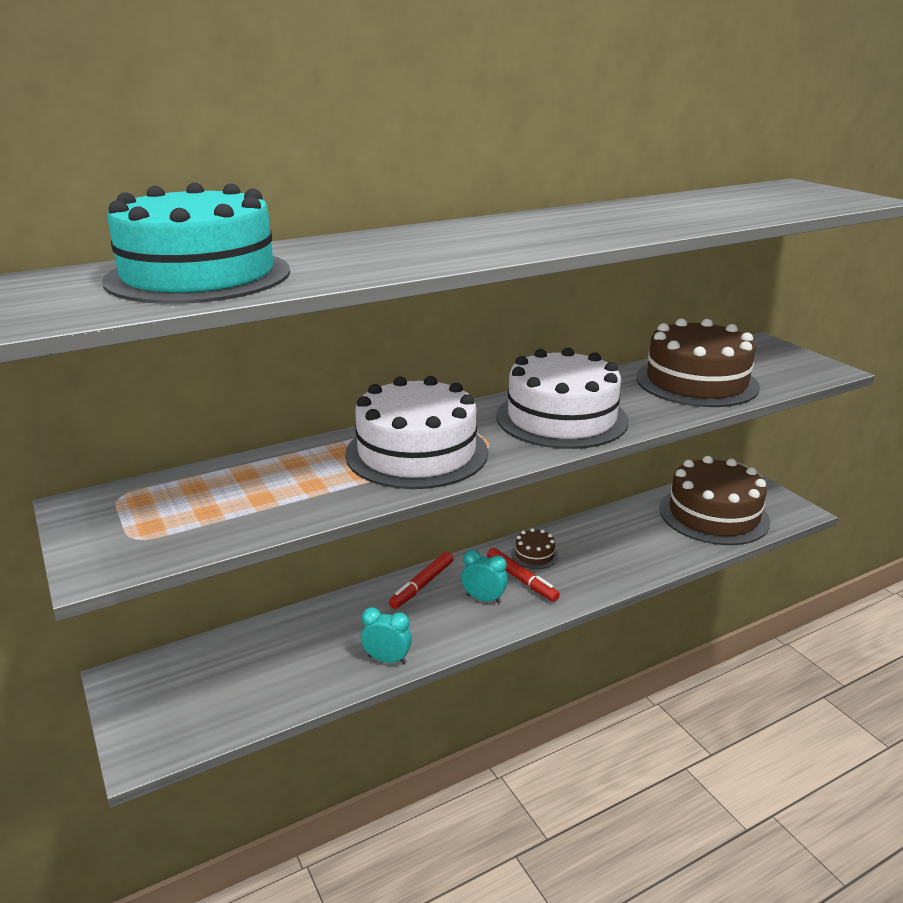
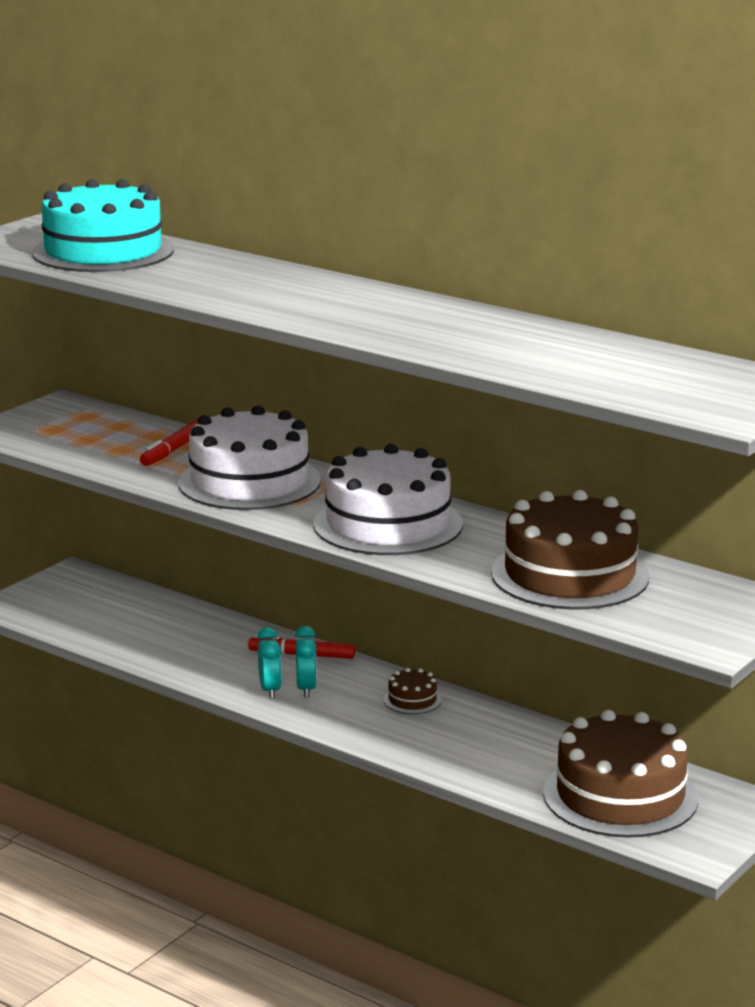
camera: 65 degrees right, 5 degrees down
turquoise clock [361,607,412,664] -> turquoise clock moved to [257,627,282,699]
red marker [487,548,560,602] -> red marker moved to [140,419,198,466]

